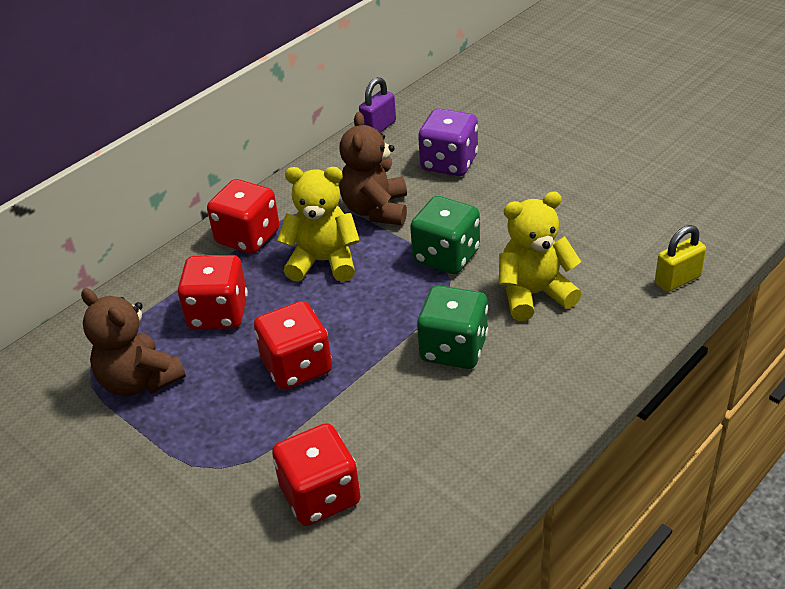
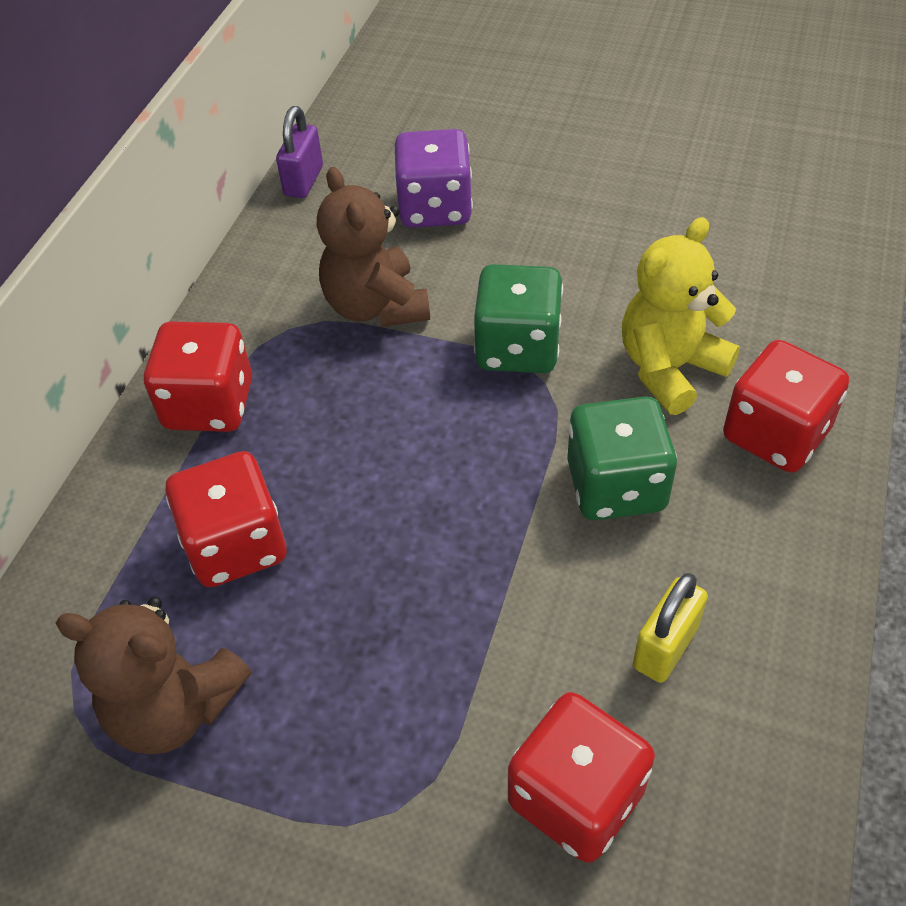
camera: 25 degrees left, 10 degrees up
red dice [254,301,332,390] -> red dice moved to [723,340,849,473]
yellow teddy bear [277,167,360,282] -> none
yellow padlock [655,225,706,292] -> yellow padlock moved to [633,573,708,683]

